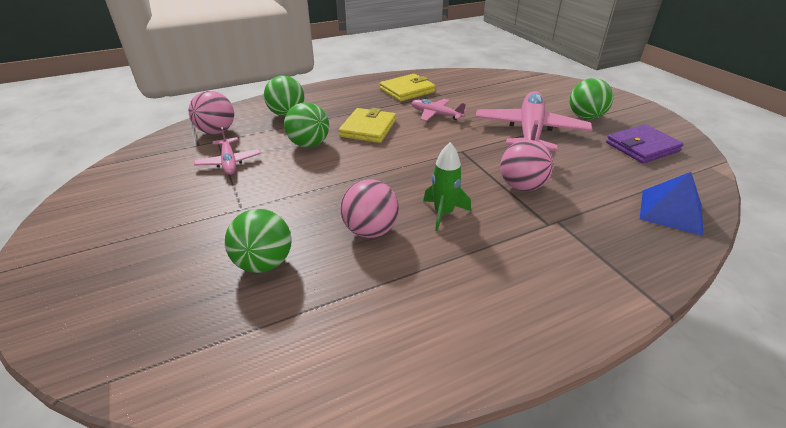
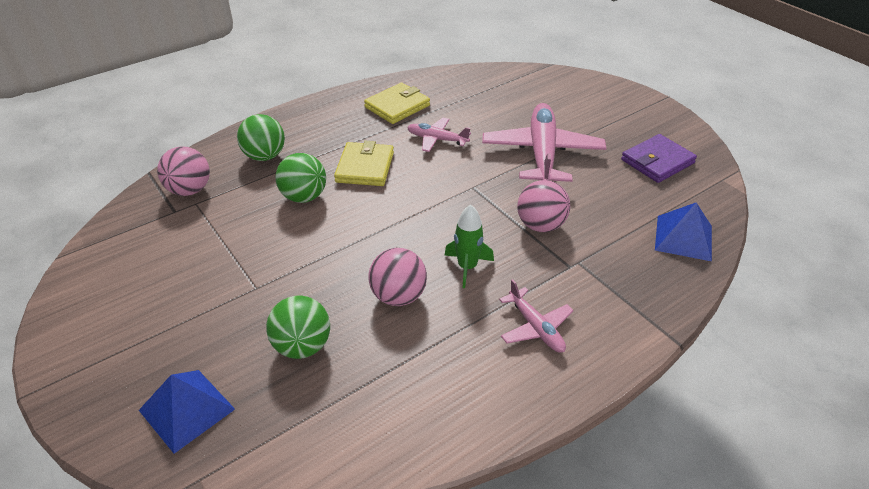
camera: 10 degrees left, 5 degrees up
pink plane [194,127,261,175] -> pink plane moved to [499,279,574,353]
green ball [570,78,613,120] -> none
none -> blue pyramid [139,370,235,454]

